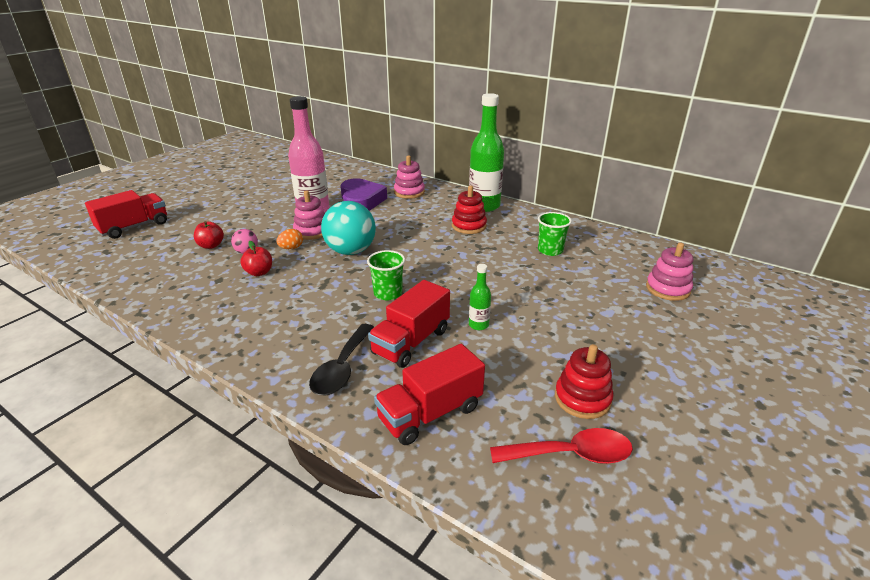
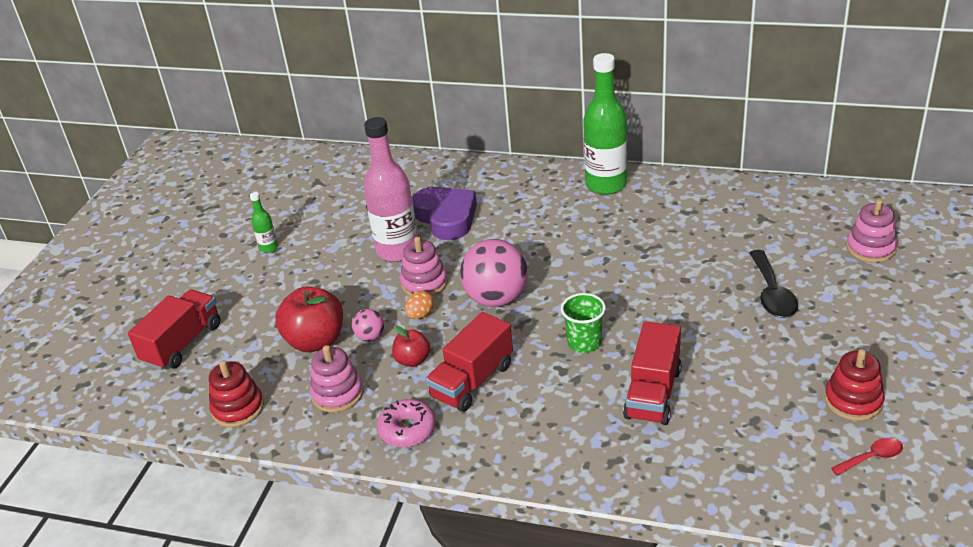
camera: 15 degrees left, 5 degrees up
red apple [194,221,224,249] -> red apple [275,287,343,352], size x1.81
black spoon [309,324,374,395] -> black spoon moved to [749,250,798,318]
turquoise ball [321,201,376,255] -> pink ball [460,239,528,307]
red truck [374,344,485,445] -> red truck moved to [426,312,513,412]
pink stacking toy [394,155,425,199] -> pink stacking toy moved to [310,345,364,413]
red stacking toy [452,186,487,234] -> red stacking toy moved to [209,360,264,428]
green bottle [469,264,491,330] -> green bottle moved to [250,192,278,253]
red spoon [490,428,633,464] -> red spoon [831,438,903,476], size x0.59
green cup [538,212,572,256] -> none
none -> pink donut [377,399,436,447]

